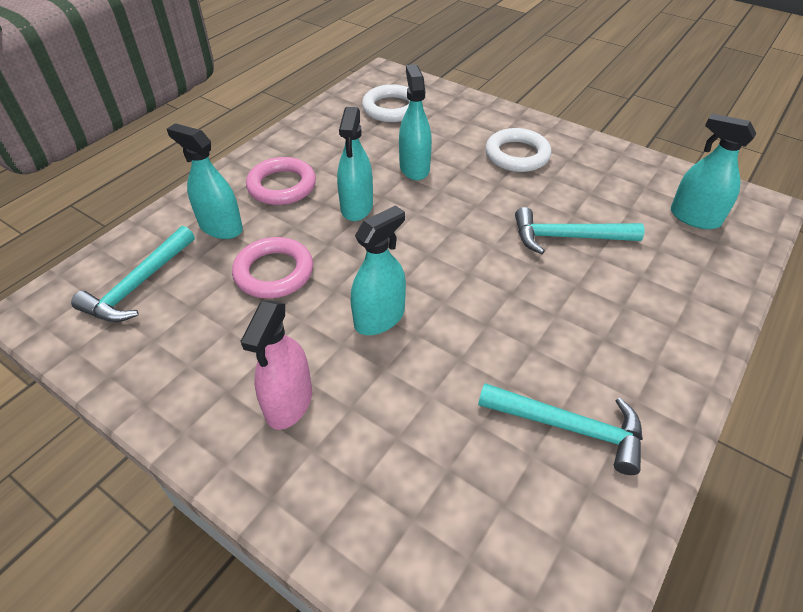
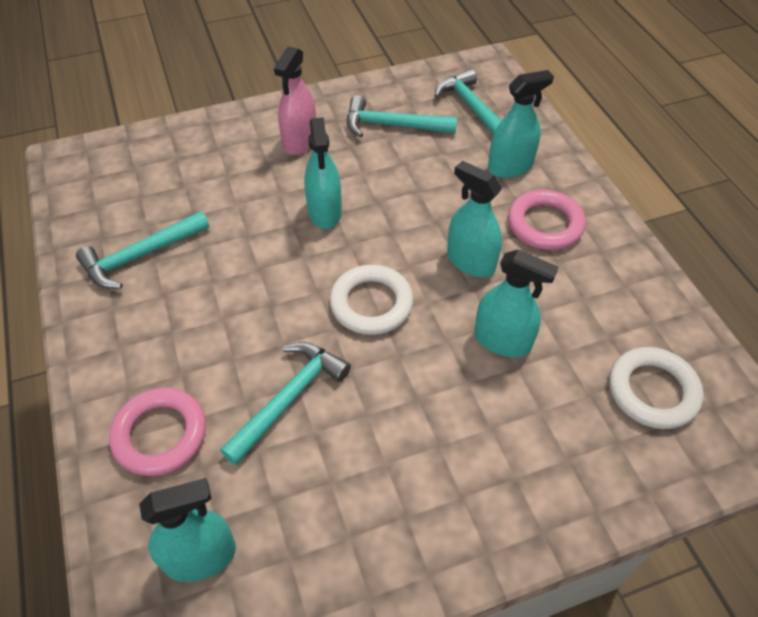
camera: 125 degrees right, 5 degrees up
pink ring [232,237,313,299] -> pink ring moved to [109,388,206,476]
pink spray bottle [240,300,312,430] -> pink spray bottle turned 120 degrees counterclockwise [274,46,316,155]
white ring [485,128,552,172] -> white ring moved to [330,265,413,335]
none -> turquoise hammer [347,95,457,137]

